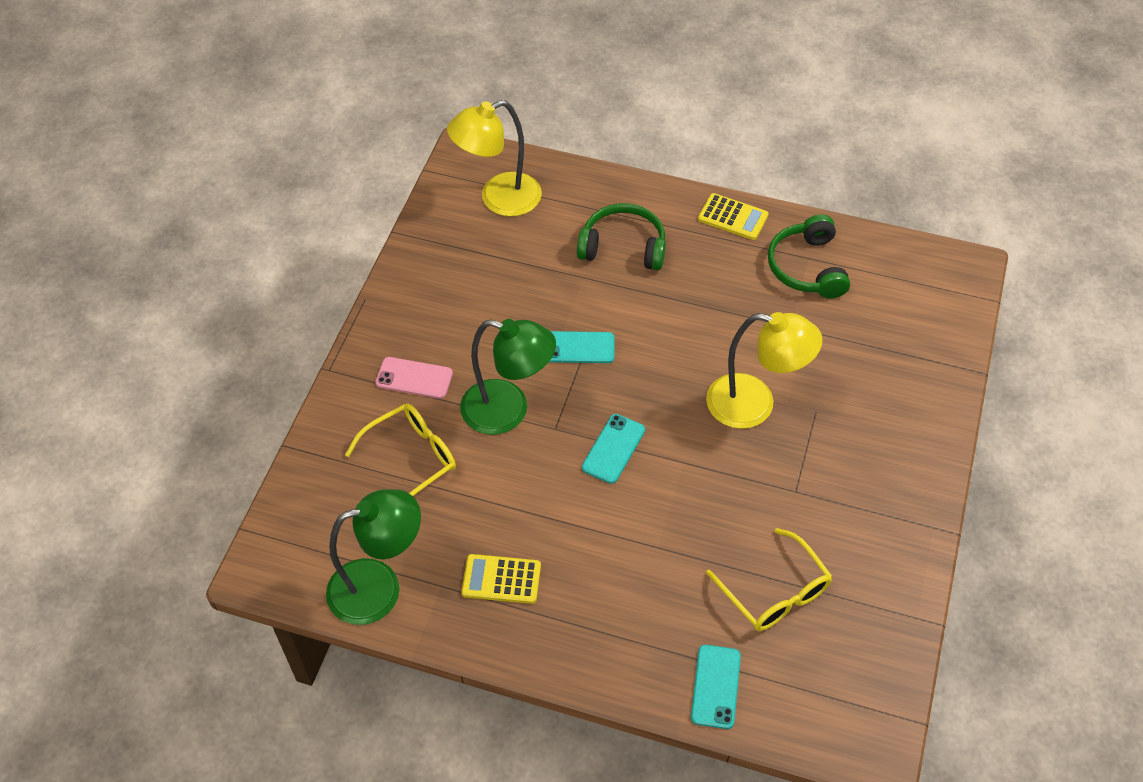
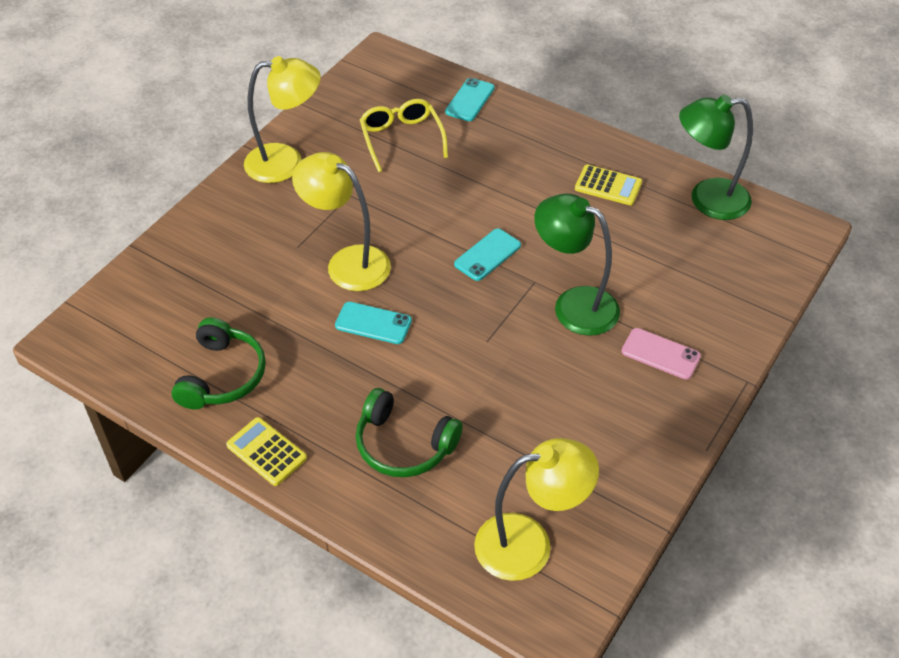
camera: 165 degrees left, 5 degrees down
yellow glasses [345,403,456,496] -> none
turquoise phone [549,331,615,363] -> turquoise phone moved to [335,302,412,344]
none -> yellow lamp [244,56,321,183]

